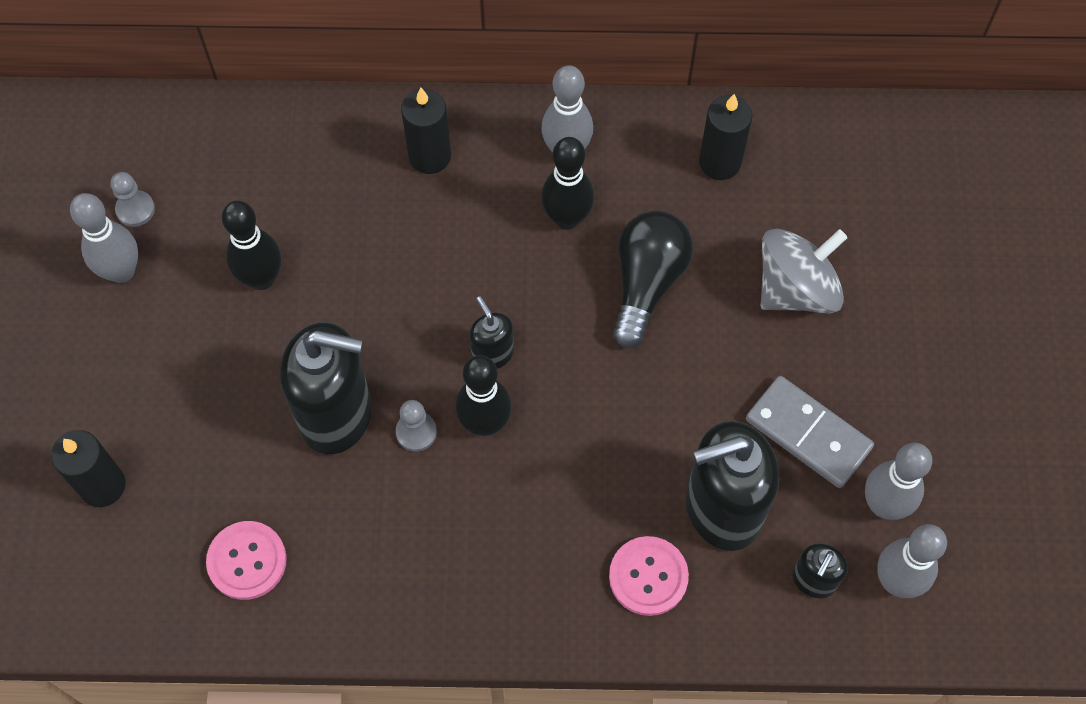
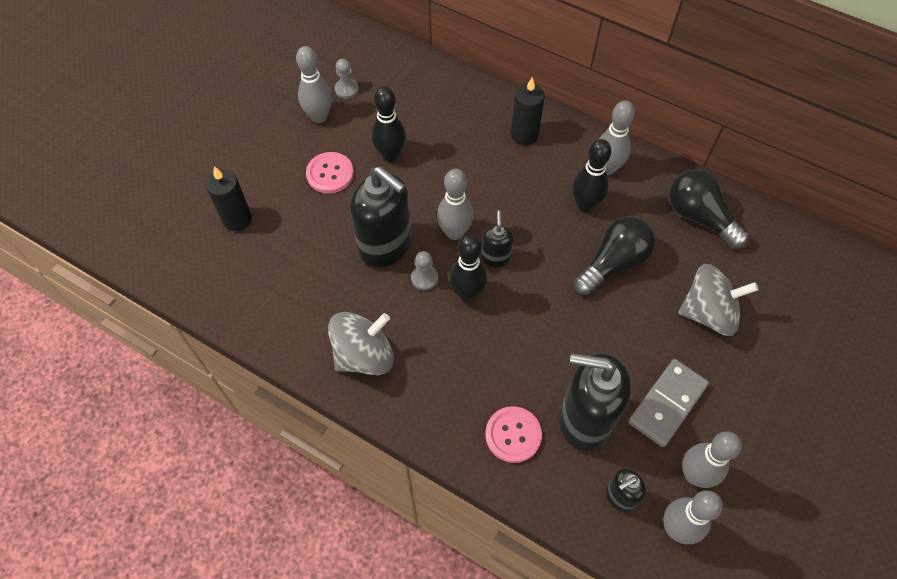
camera: 30 degrees right, 5 degrees down
pink button [206,521,287,600] -> pink button moved to [306,152,354,194]
black candle [699,94,752,180] -> black light bulb [669,169,749,249]
grey domino [746,376,874,488] -> grey domino turned 60 degrees clockwise [628,359,709,447]
none -> grey spinning top [328,312,394,375]
none -> grey bowling pin [437,169,473,240]

